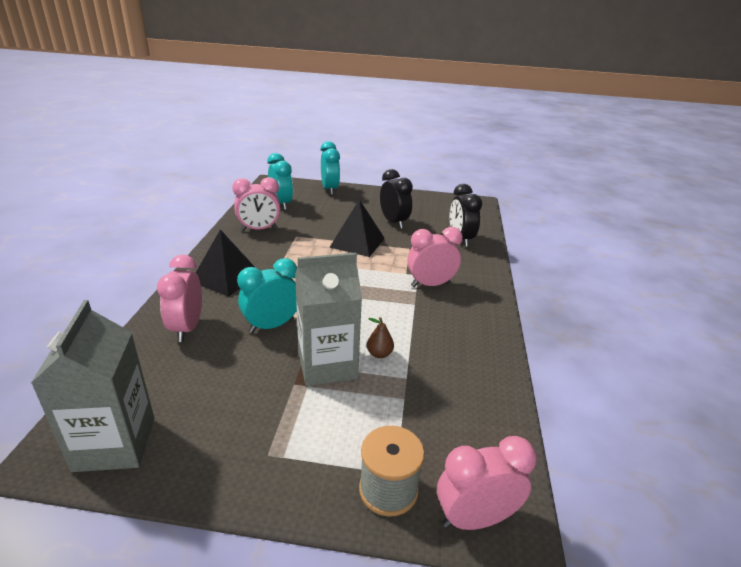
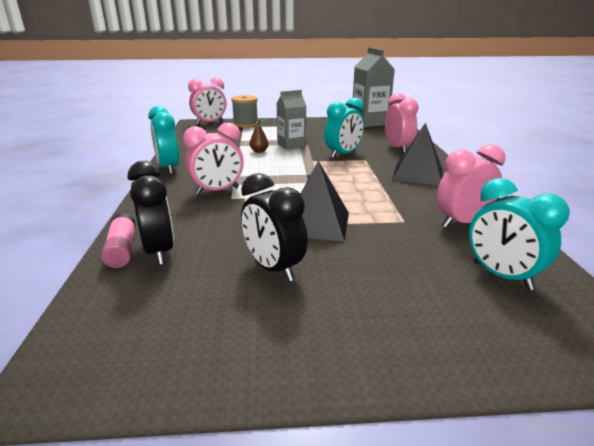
camera: 170 degrees right, 5 degrees down
grey carton [295,253,362,386] -> grey carton [277,90,306,150], size x0.65
turquoise clock [321,141,340,195] -> turquoise clock moved to [148,106,179,174]
none -> pink glue stick [101,213,136,268]

